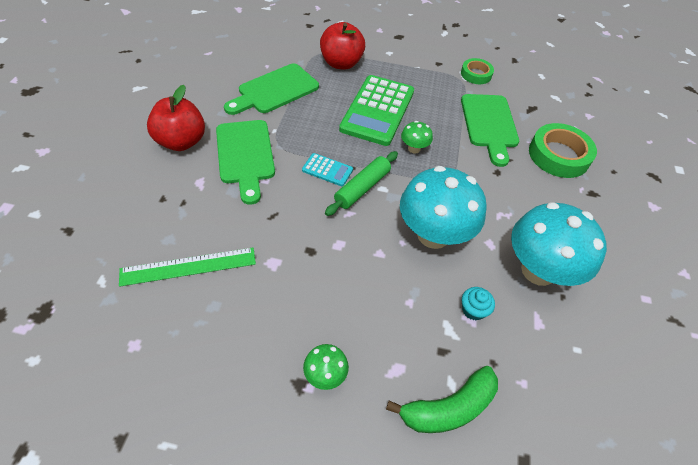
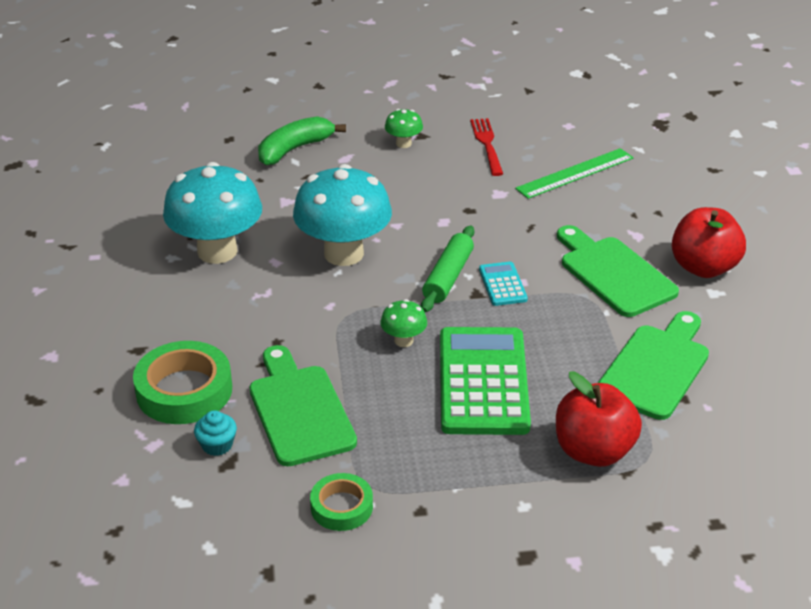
camera: 165 degrees right, 15 degrees down
turquoise calculator [302,153,353,186] -> turquoise calculator turned 75 degrees clockwise [479,262,528,306]
turquoise cupcake [462,287,495,320] -> turquoise cupcake moved to [194,410,237,456]
none -> red fork [470,118,503,176]

